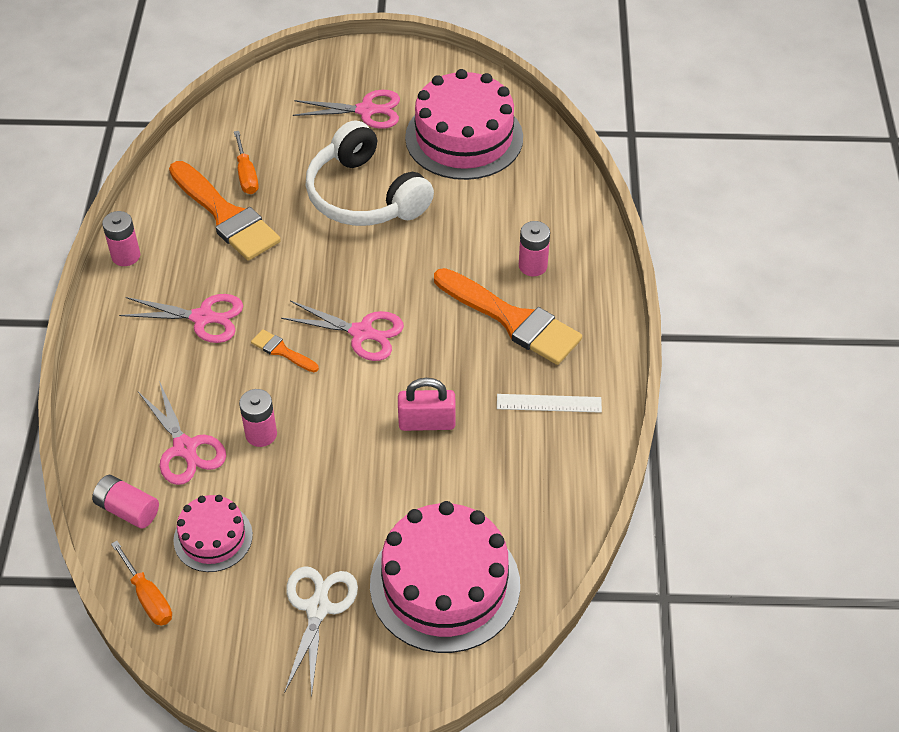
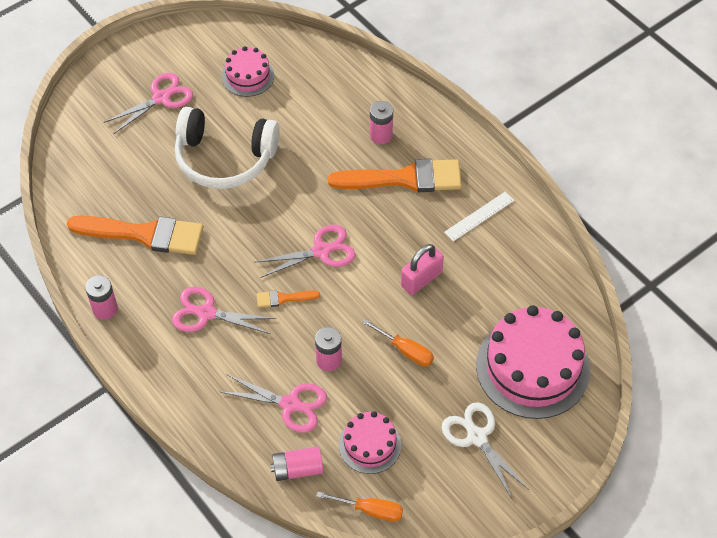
camera: 40 degrees left, 5 degrees up
pink scissors [119,294,243,343] -> pink scissors turned 135 degrees counterclockwise [172,287,277,334]
orange screwdriver [234,131,259,194] -> orange screwdriver moved to [362,319,434,366]
pink cake [405,69,523,180] -> pink cake [222,46,274,97], size x0.53

